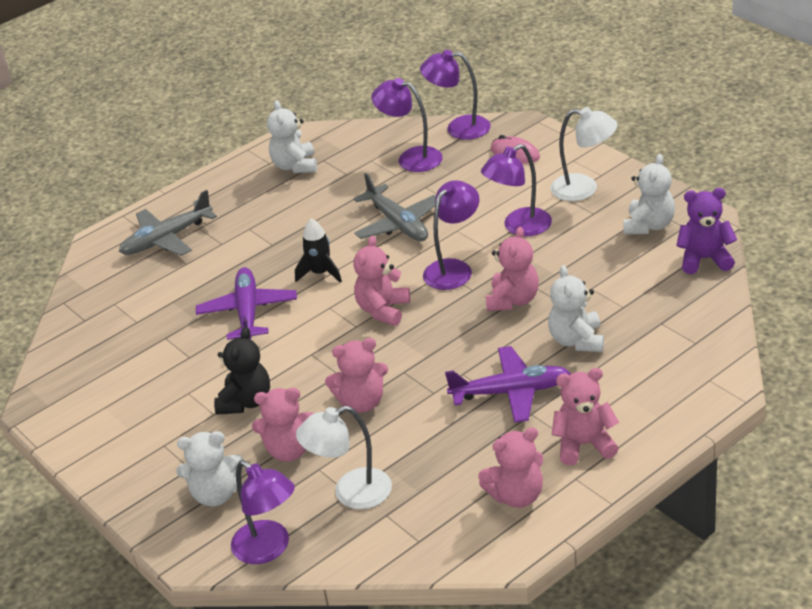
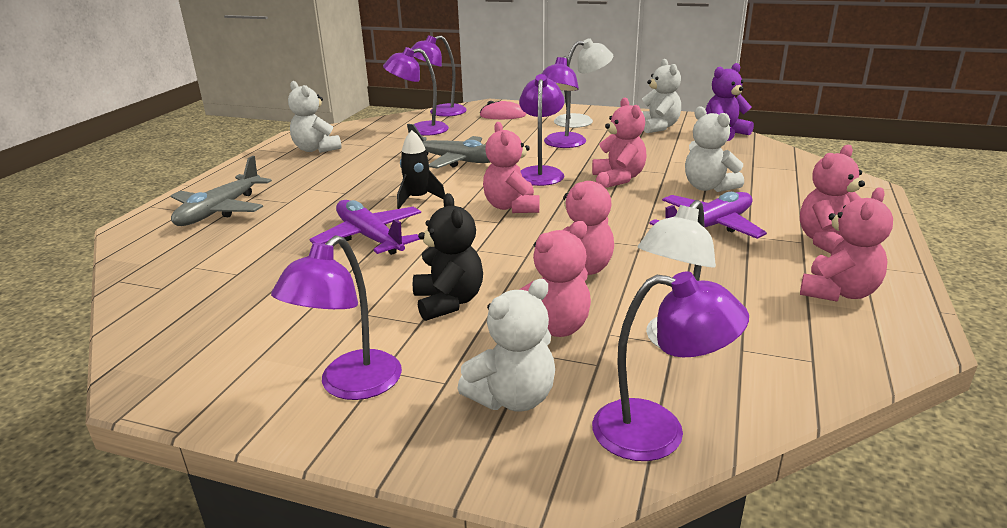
camera: 35 degrees left, 10 degrees down
none -> purple lamp [271,235,402,400]

